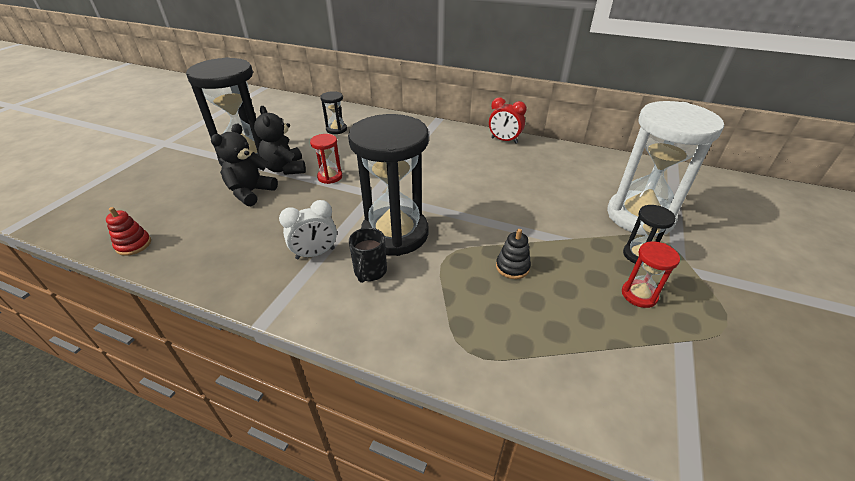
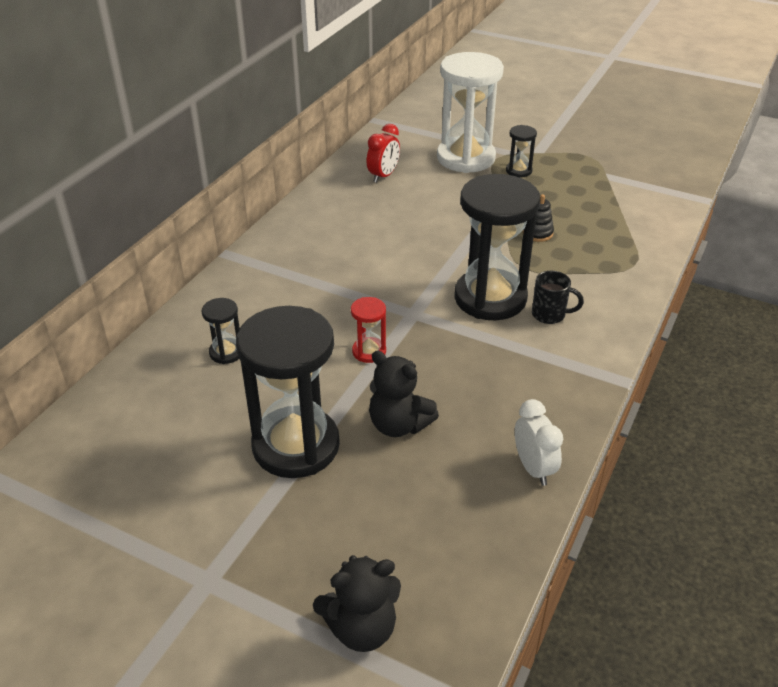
camera: 85 degrees left, 0 degrees up
red stacking toy [106,207,151,256] -> none
black teddy bear [254,106,306,175] -> black teddy bear moved to [313,555,401,652]
white clock [279,200,337,259] -> white clock moved to [515,399,563,486]
red clock [489,97,527,144] -> red clock moved to [367,124,400,183]
red hourglass [622,241,680,308] -> none

